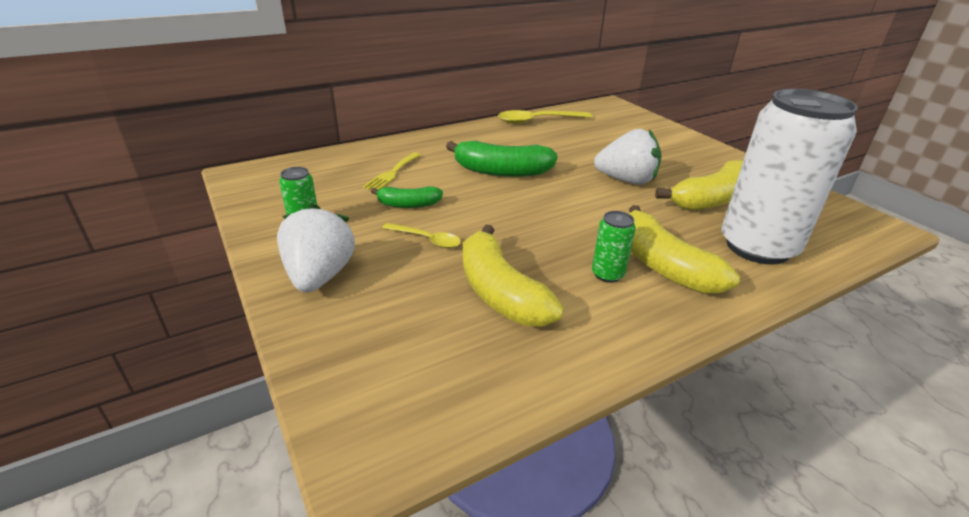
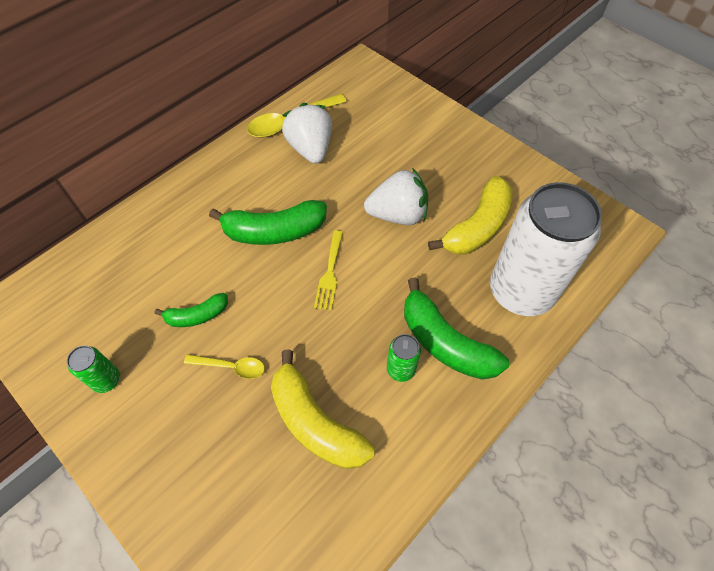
camera: 15 degrees left, 25 degrees up
white strawberry [277,203,355,293] -> white strawberry moved to [282,103,332,164]
yellow fork [363,152,421,190] -> yellow fork moved to [314,230,343,311]
yellow banana [629,205,740,294] -> green banana [404,278,509,380]

